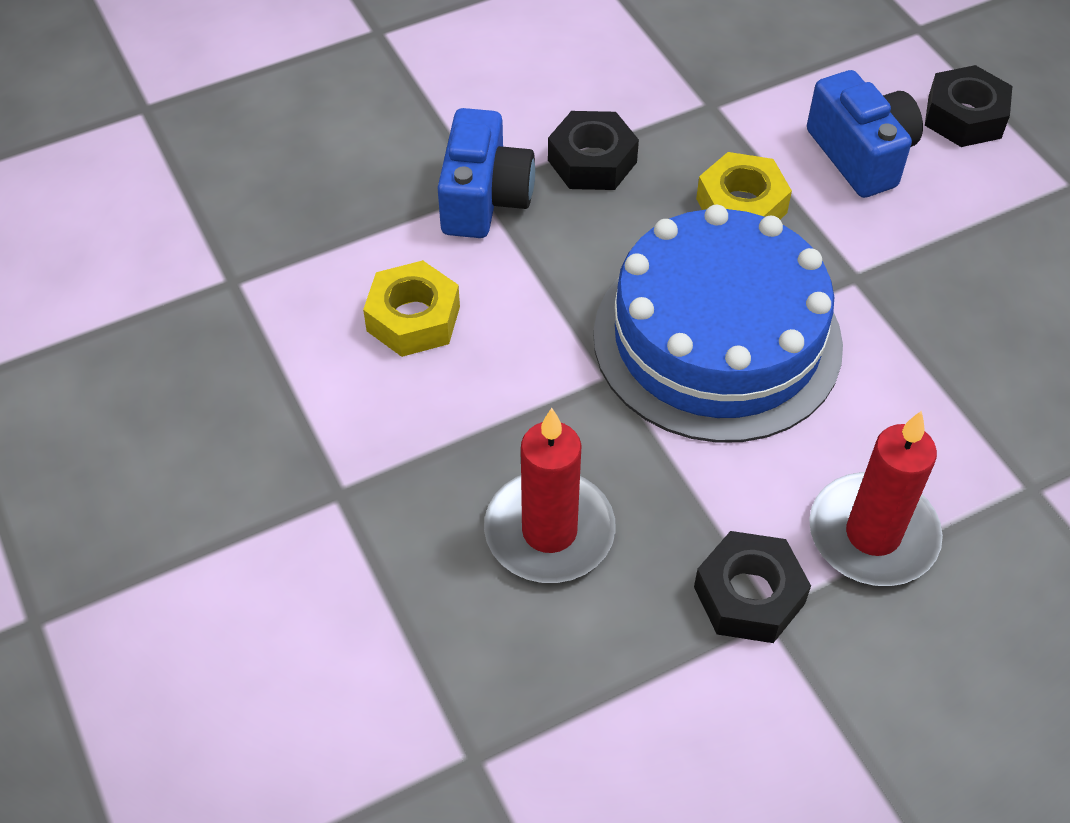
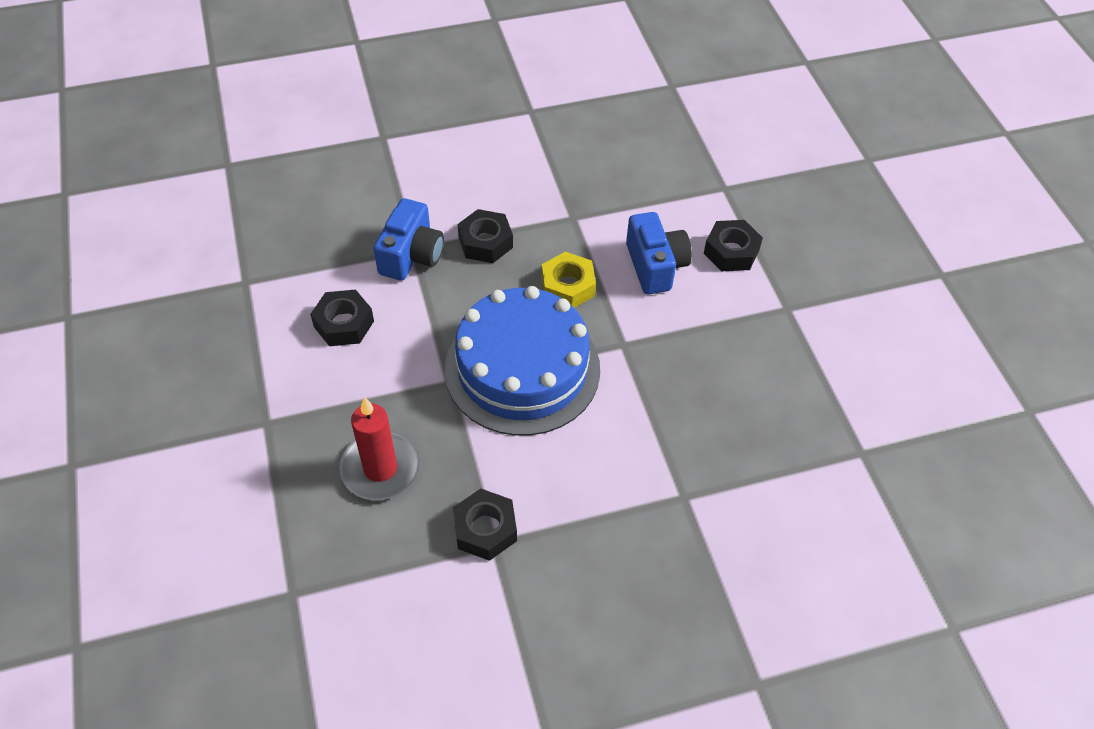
camera: 10 degrees right, 0 degrees up
yellow nut [363,260,460,357] -> black nut [310,290,374,346]
red candle [809,411,943,586] -> none

